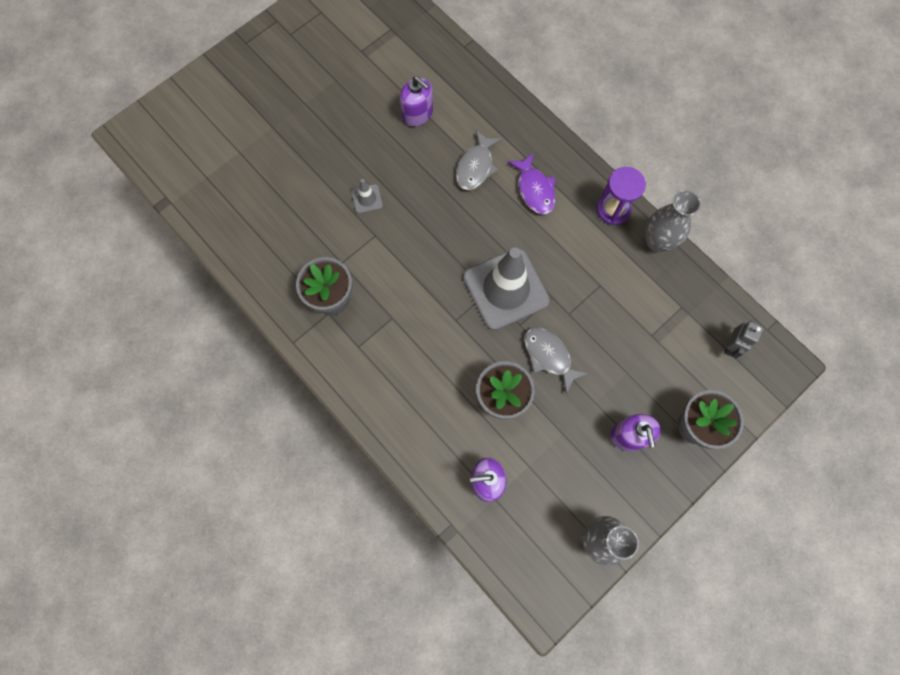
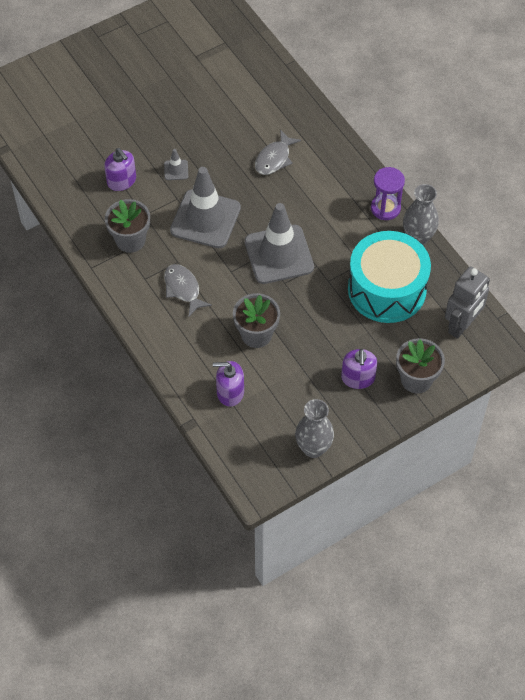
camera: 10 degrees right, 15 degrees down
purple soap dispenser [400,76,433,127] -> purple soap dispenser moved to [104,148,136,191]
purple fish [508,153,555,215] -> none
grey fish [524,327,588,394] -> grey fish moved to [164,264,212,316]
grey robot [724,320,764,358] -> grey robot [445,266,490,339], size x1.81
none -> grey traffic cone [170,167,241,248]
none -> turquoise drum [348,231,431,323]

